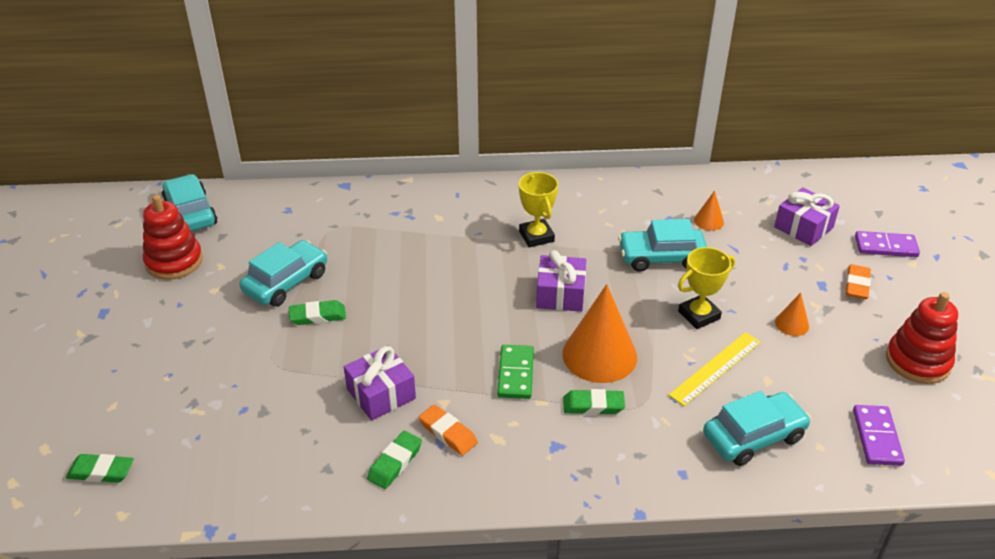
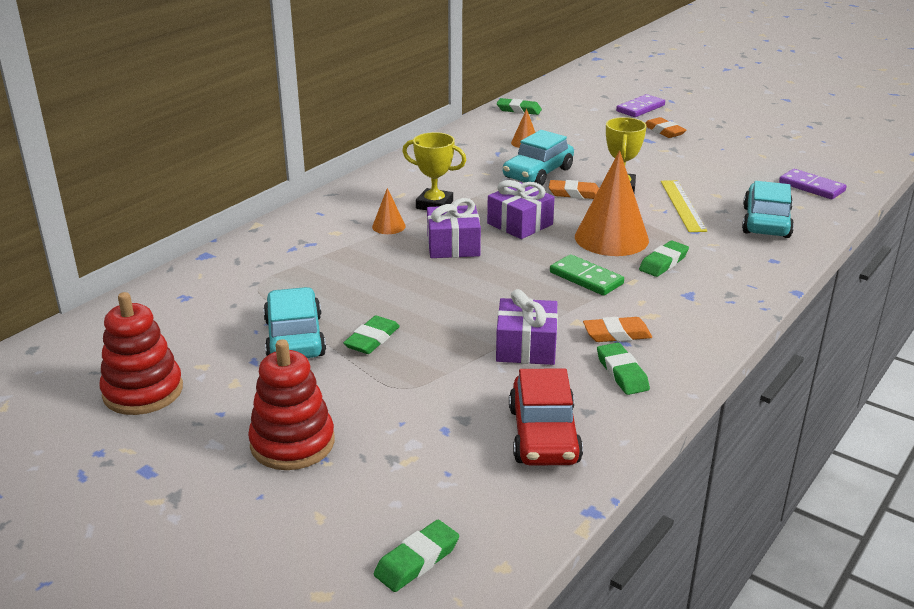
camera: 50 degrees left, 10 degrees down
turquoise car [162,174,217,231] -> none
purple gift [774,187,840,246] -> purple gift moved to [427,198,481,258]
orange cone [775,293,809,336] -> orange cone moved to [372,188,406,234]
red stacking toy [886,292,958,384] -> red stacking toy moved to [248,339,335,470]
none -> green eraser [497,98,542,115]
none -> red car [509,368,583,466]
none -> orange eraser [549,180,599,199]

